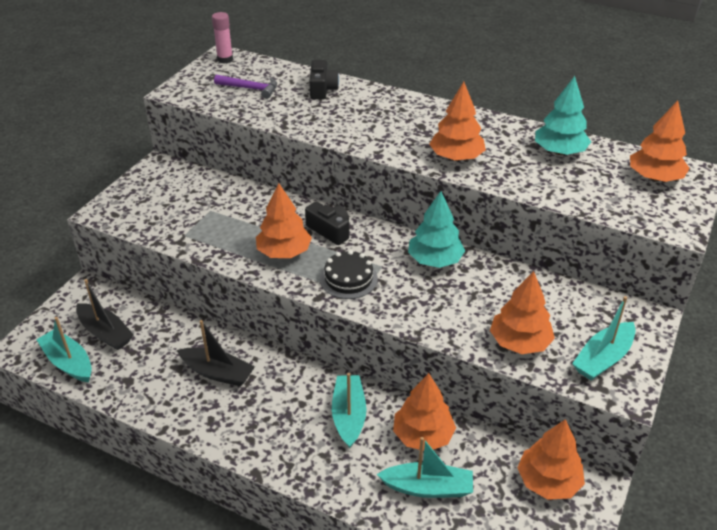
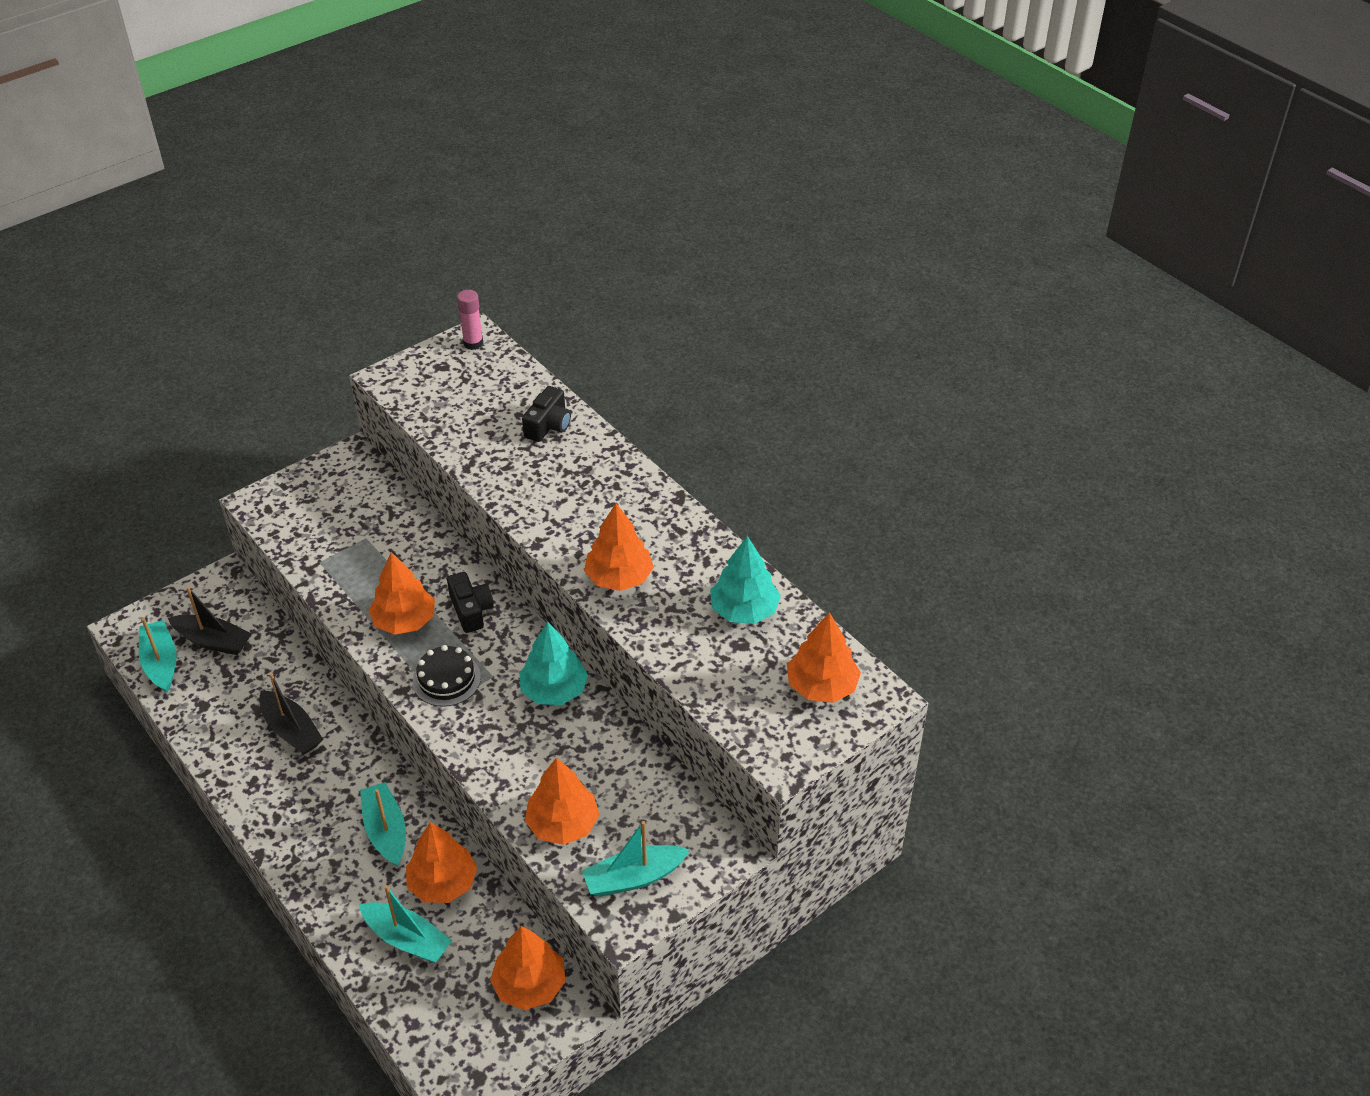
camera: 25 degrees right, 5 degrees up
black boat [76,279,134,350] -> black boat turned 45 degrees counterclockwise [168,587,252,655]
purple hammer [214,75,277,99] -> none
turquoise boat [332,373,366,448] -> turquoise boat turned 45 degrees counterclockwise [360,782,406,866]

